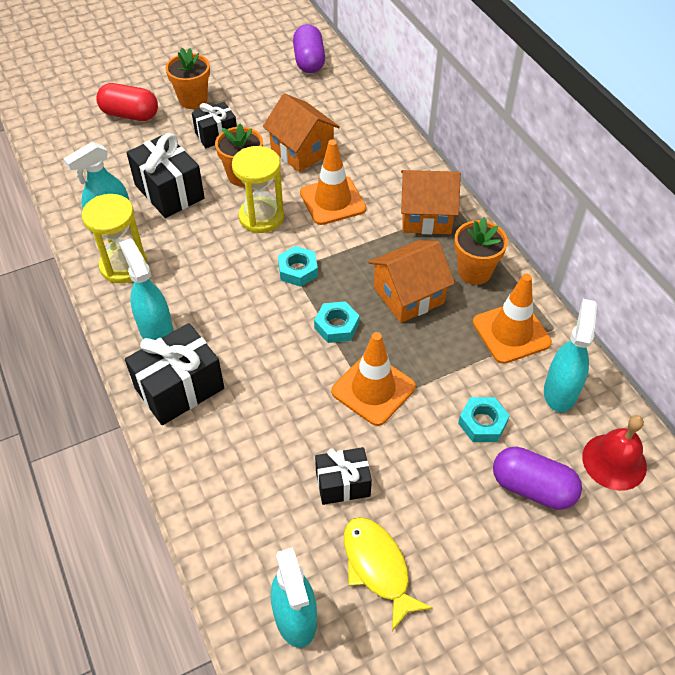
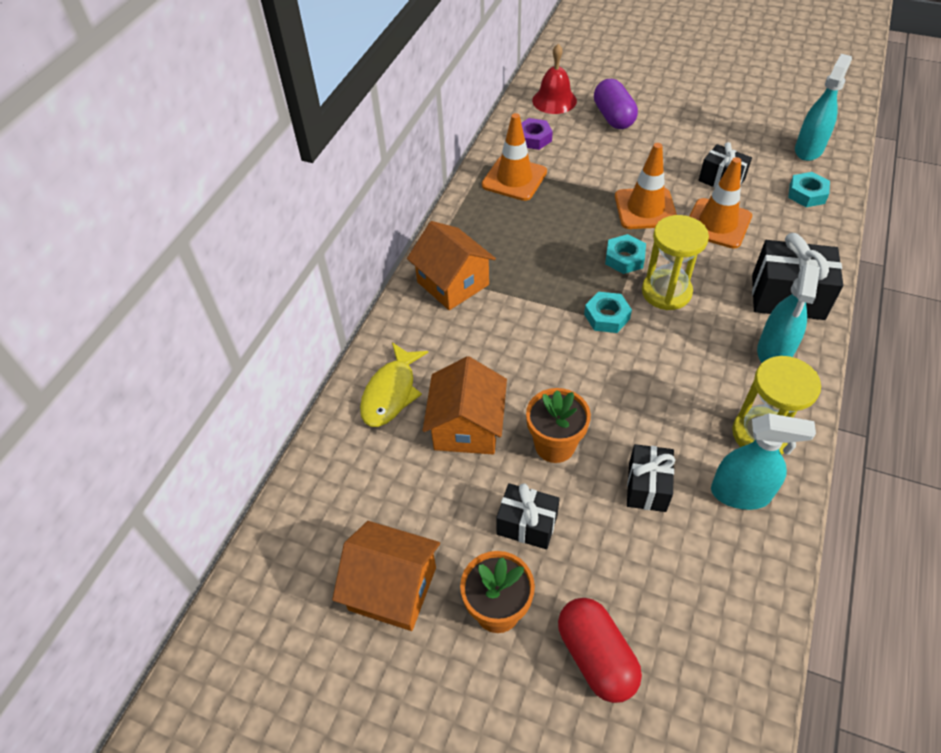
camera: 130 degrees left, 0 degrees up
black gift [126,133,205,218] -> black gift [627,444,675,512], size x0.63
yellow hourglass [232,146,284,233] -> yellow hourglass moved to [642,215,709,310]
purple capsule [293,24,325,73] -> none
orange traffic cone [300,140,366,225] -> orange traffic cone moved to [689,157,752,249]
yellow fish [344,517,433,631] -> yellow fish moved to [360,342,428,427]
orange house [368,240,455,323] -> orange house moved to [332,521,440,631]
orange flower pot [454,217,508,285] -> none
turquoise nut [458,397,510,442] -> turquoise nut moved to [788,172,830,207]
turquoise spray bottle [544,299,597,412] -> purple nut [521,118,553,150]

